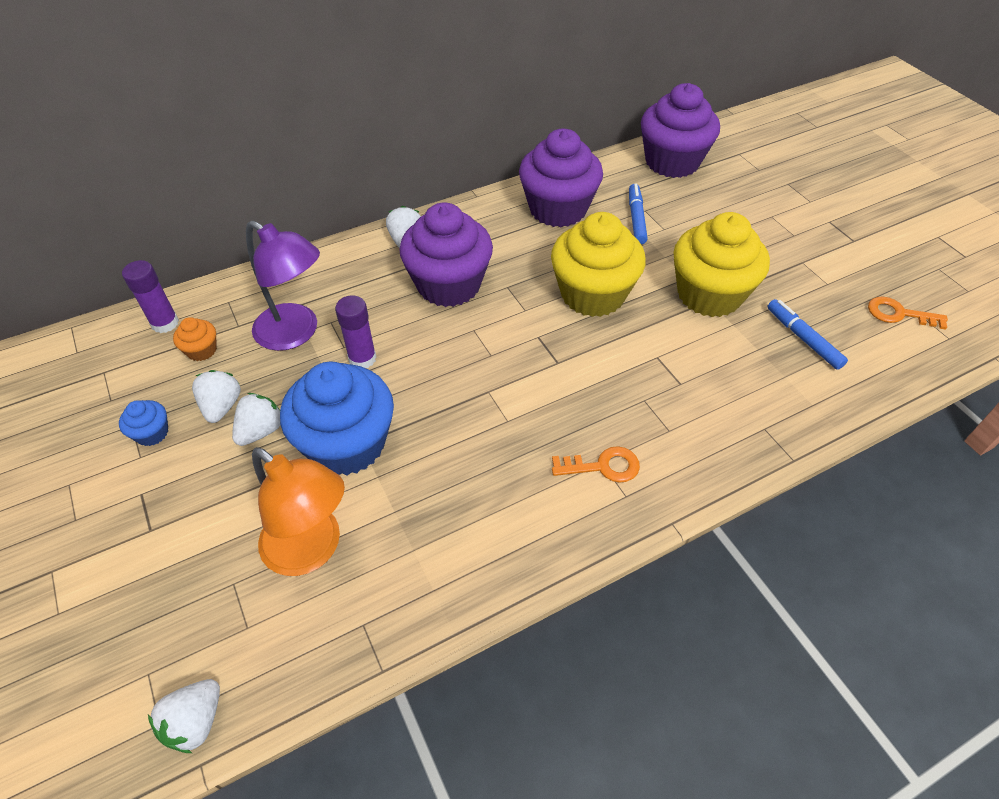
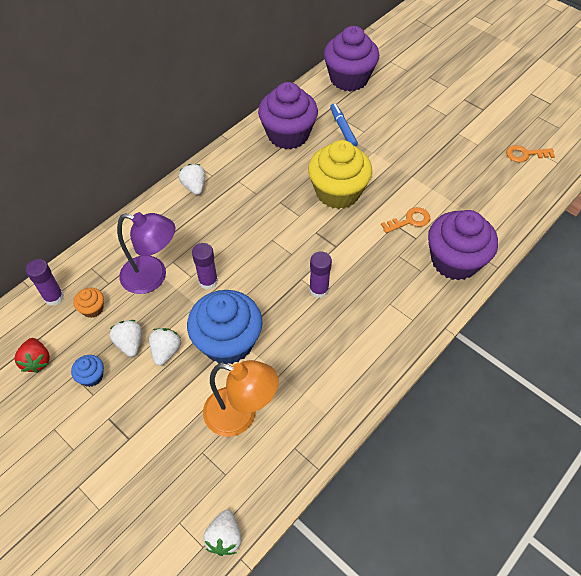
camera: 20 degrees left, 5 degrees up
purple cupcake [399,202,493,307] -> purple cupcake moved to [428,210,498,281]
orange key [552,446,640,483] -> orange key moved to [381,207,430,233]
yellow cupcake [673,212,770,317] -> none
blue marker [767,299,848,370] -> none
none -> red strawberry [14,338,50,373]
none -> purple glue stick [309,251,332,298]

